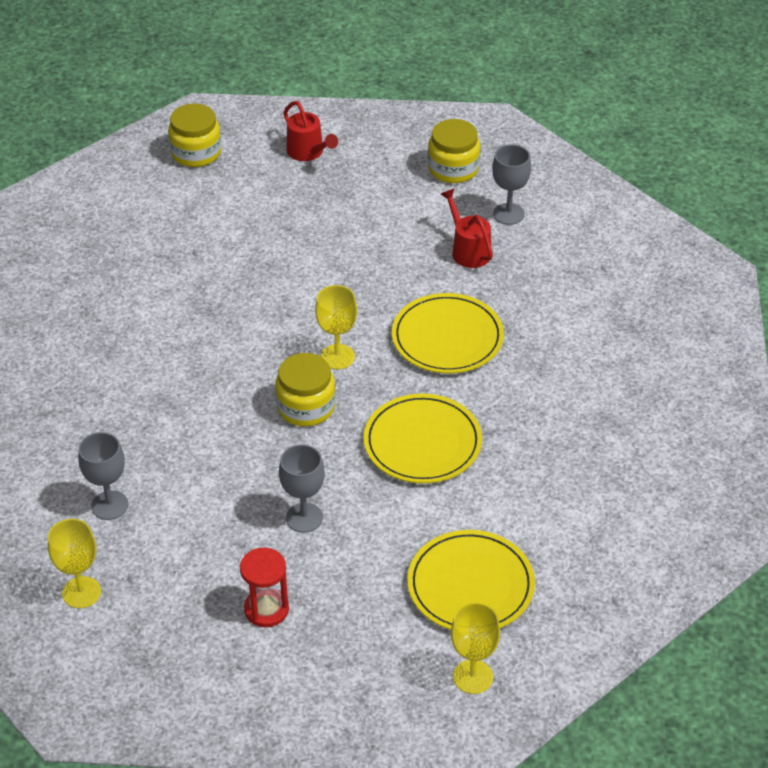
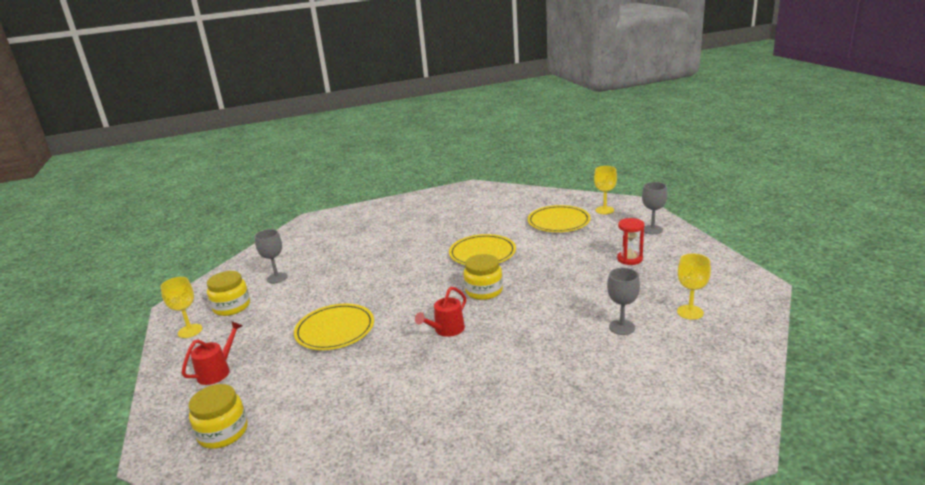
camera: 110 degrees left, 20 degrees down
grey goblet [279,444,325,533] -> grey goblet moved to [642,182,667,234]
yellow goblet [315,285,357,369] -> yellow goblet moved to [160,277,202,338]
yellow plate [392,293,504,373] -> yellow plate moved to [294,304,374,350]
red watering can [440,189,493,268] -> red watering can moved to [415,287,466,337]

